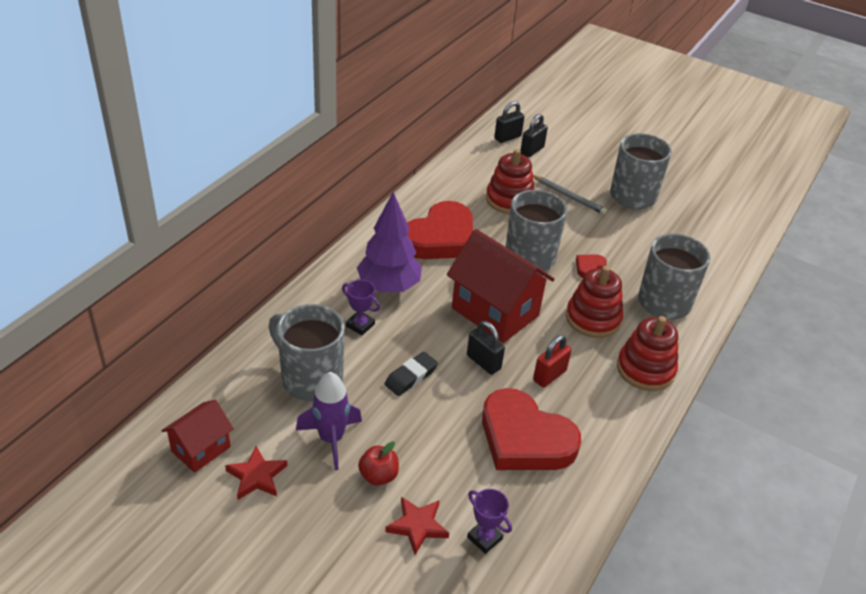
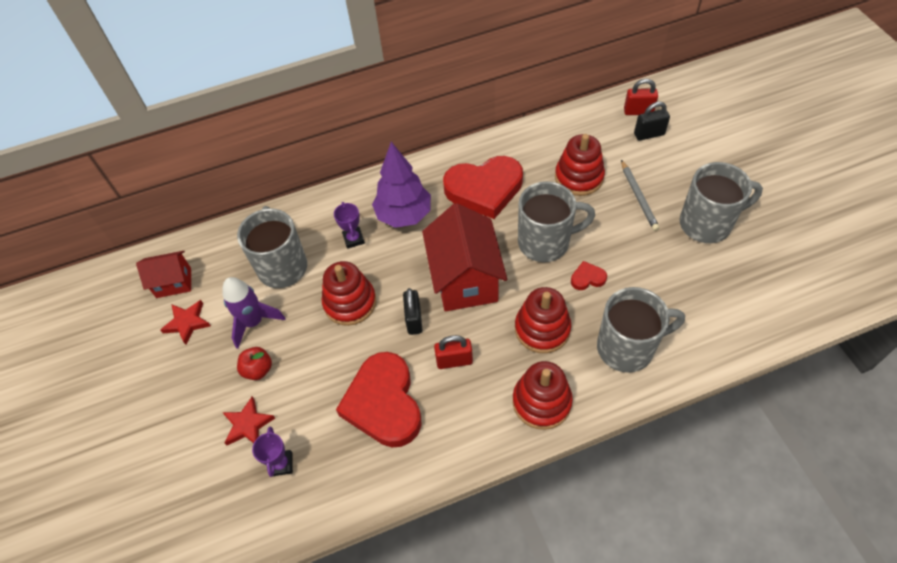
camera: 45 degrees right, 15 degrees up
black eraser [385,352,438,396] -> red stacking toy [322,261,376,326]
black padlock [494,101,525,143] -> red padlock [624,79,658,115]

